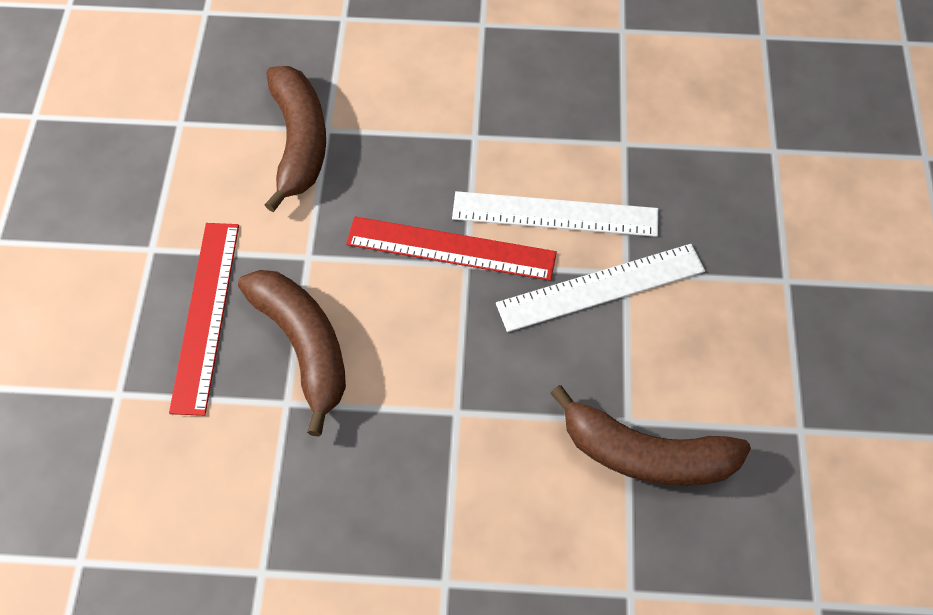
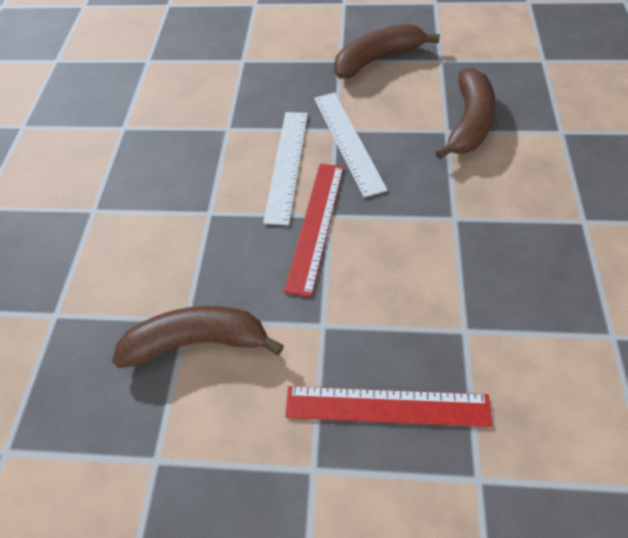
camera: 85 degrees left, 5 degrees down
brown banana [238,270,346,437] -> brown banana moved to [334,24,440,79]

